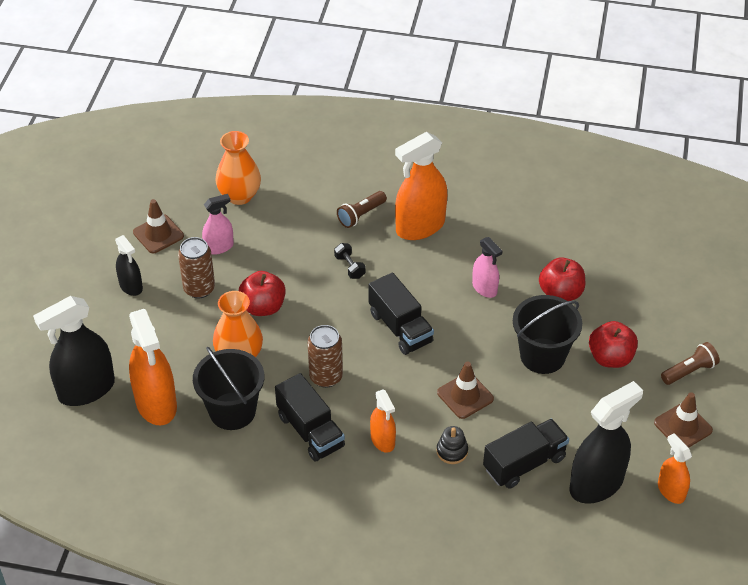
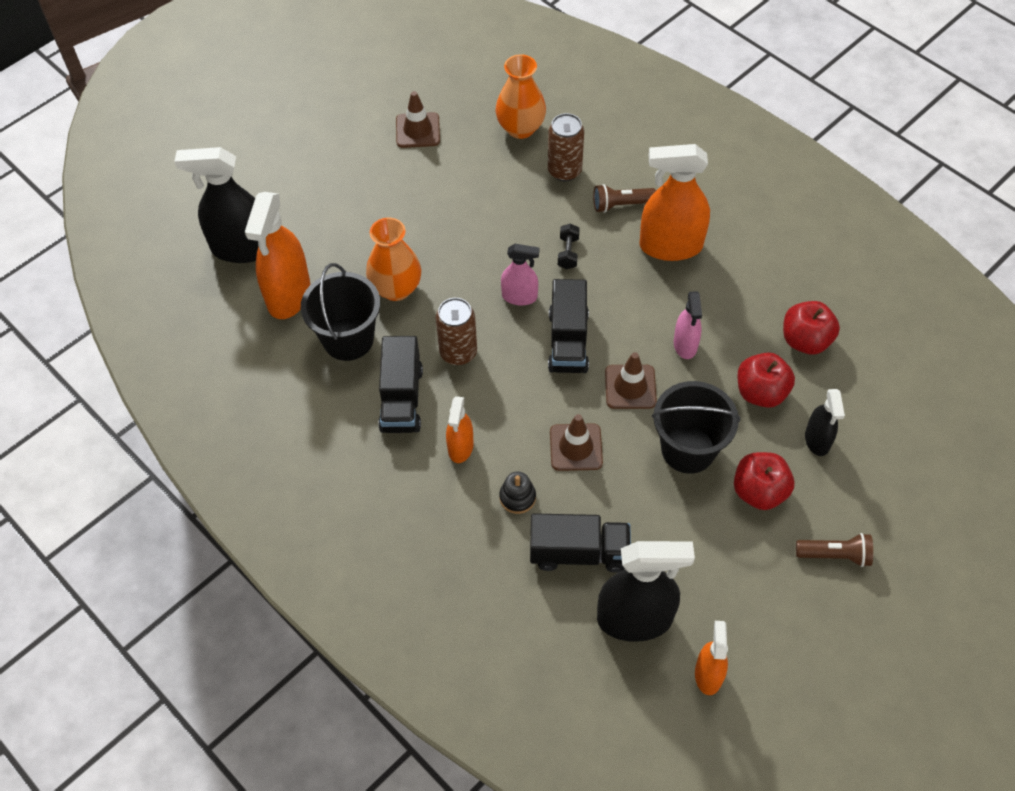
camera: 35 degrees right, 10 degrees up
black spray bottle [115,235,143,296] -> black spray bottle moved to [805,389,845,456]
brown can [178,237,215,299] -> brown can moved to [548,113,584,181]
pink spray bottle [202,194,234,255] -> pink spray bottle moved to [501,244,540,306]
red apple [239,271,286,316] -> red apple moved to [783,301,840,354]
brown traffic cone [654,392,713,447] -> brown traffic cone moved to [605,352,657,409]

